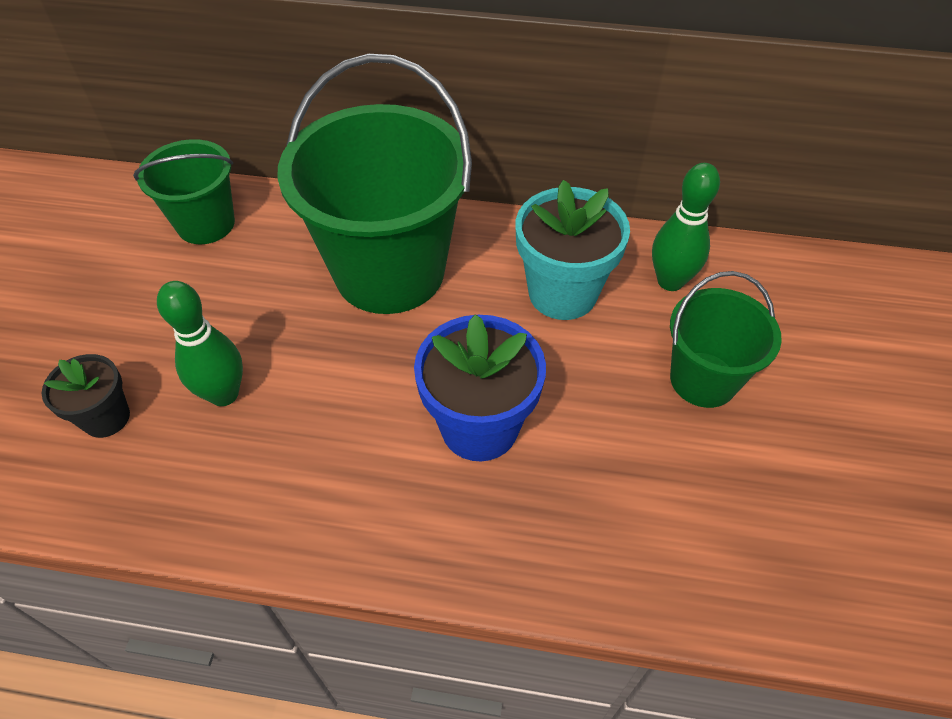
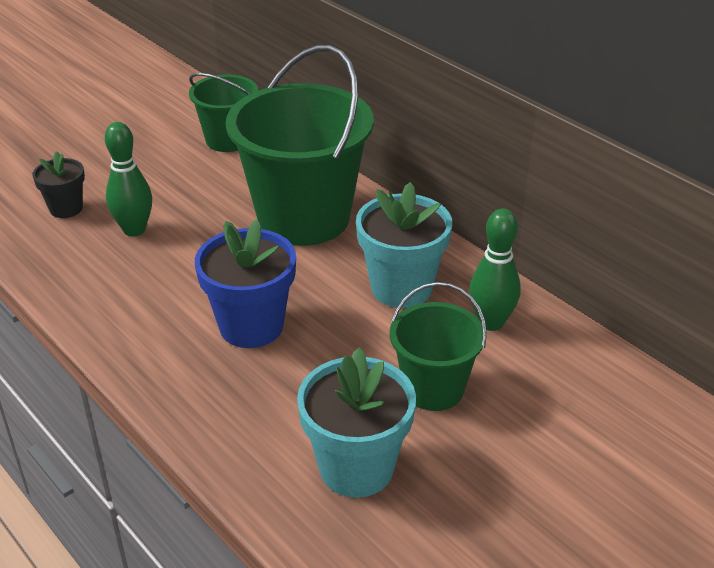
camera: 40 degrees right, 15 degrees down
none -> turquoise flower pot [297,348,416,498]

